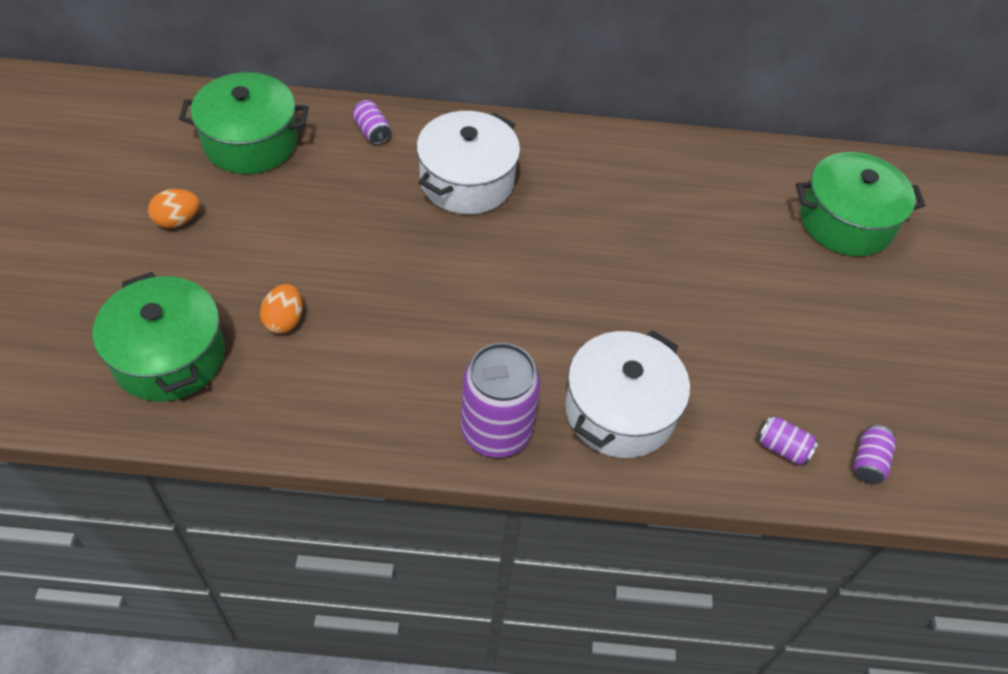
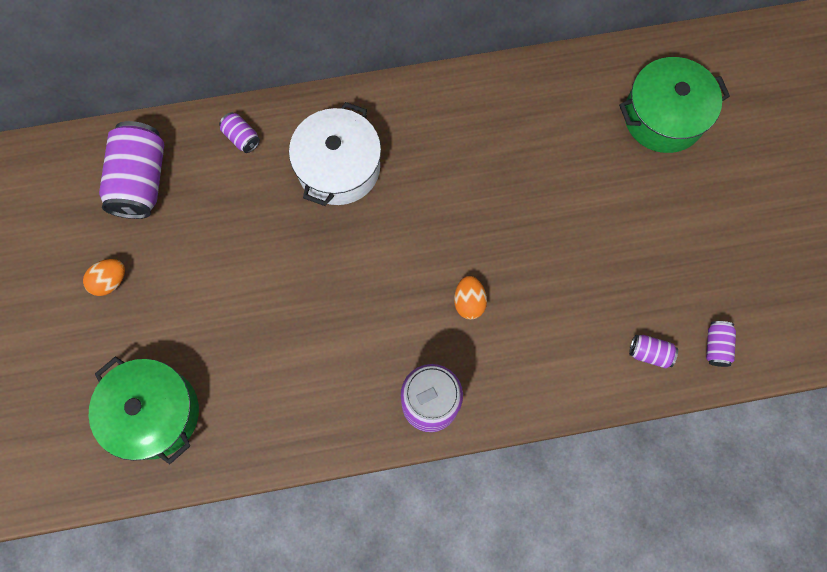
camera: 10 degrees left, 20 degrees up
green pot [179,72,309,174] -> purple can [99,121,164,219]
orange egg [260,284,302,334] -> orange egg moved to [454,276,487,319]
white pot [565,330,690,458] -> none

